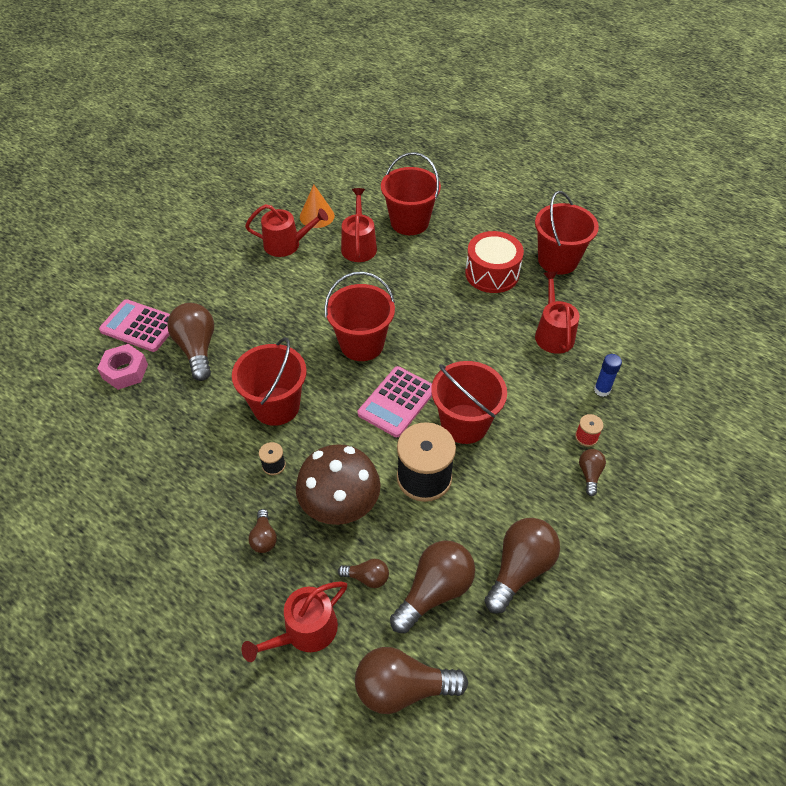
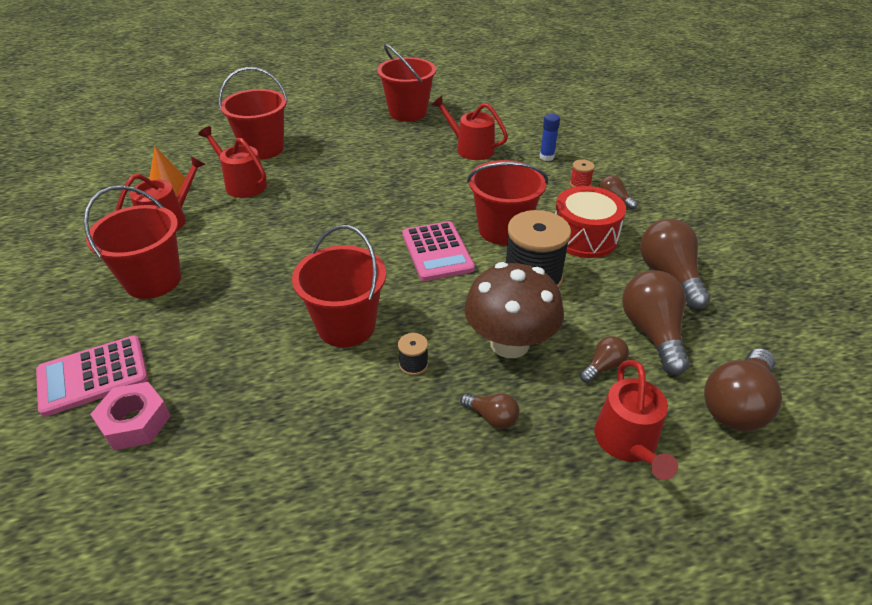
camera: 50 degrees left, 10 degrees down
brown light bulb [167,303,214,381] -> none
red bucket [324,272,395,361] -> red bucket moved to [84,186,181,299]
red drum [465,231,524,293] -> red drum moved to [555,186,626,258]

